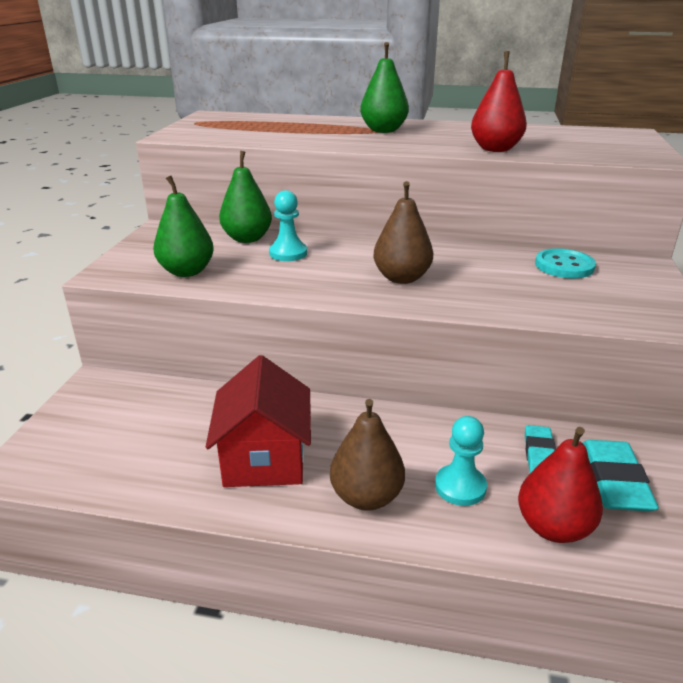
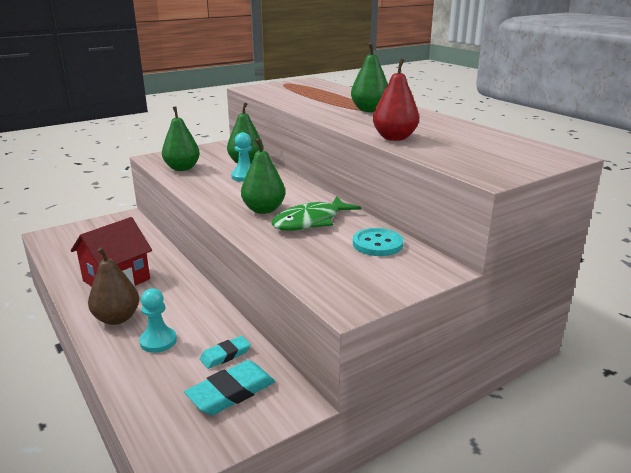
camera: 45 degrees right, 5 degrees down
brown pear [374,181,433,284] -> green pear [241,138,285,214]
red pear [518,427,603,543] -> none
none -> green fish [271,196,361,231]

